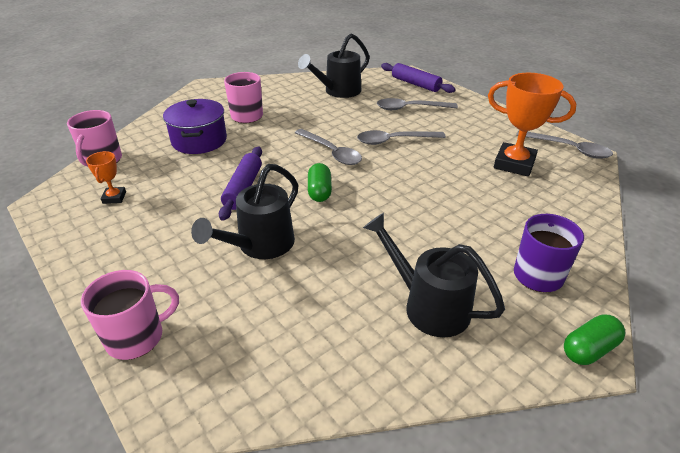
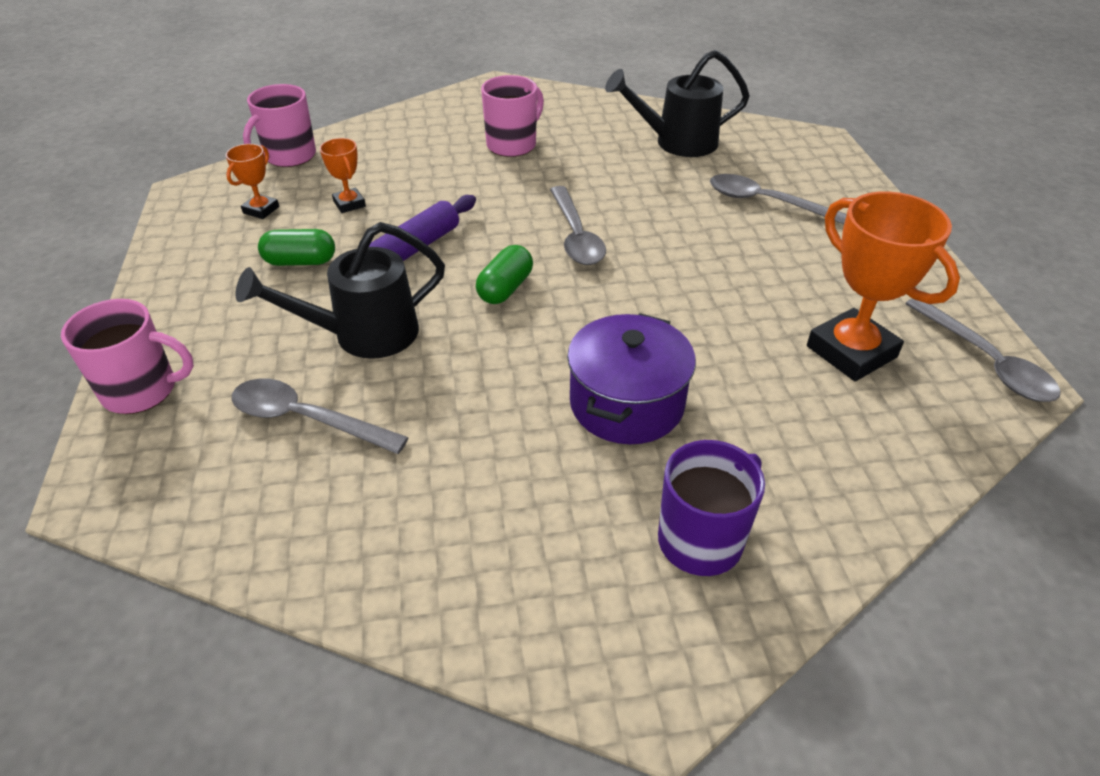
camera: 30 degrees right, 5 degrees up
purple pot [163,99,227,154] -> purple pot moved to [567,313,696,444]
grey spoon [357,130,446,145] -> grey spoon moved to [232,378,409,454]
black watering can [363,213,505,337] -> none
purple rolling pin [381,63,456,93] -> none
green capsule [564,315,625,365] -> green capsule moved to [258,229,335,266]
none -> orange trophy [320,138,366,213]

